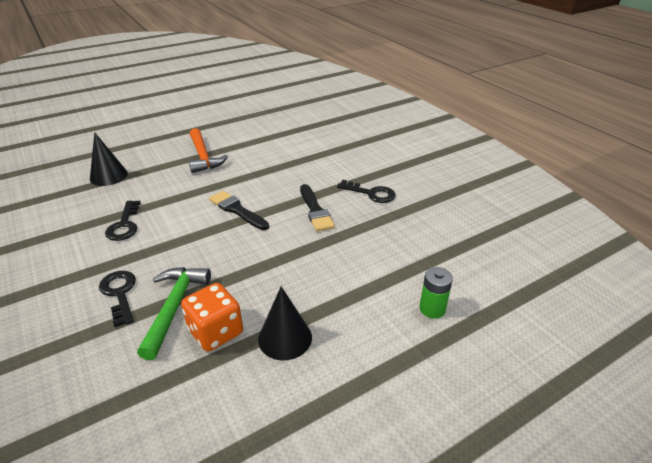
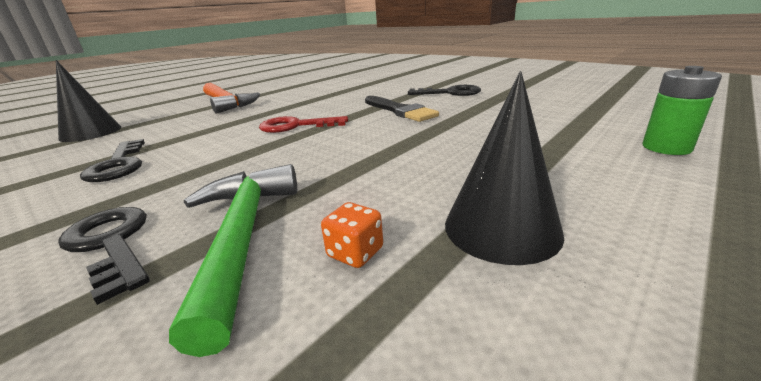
camera: 15 degrees left, 10 degrees down
orange dice [181,283,243,351] -> orange dice [321,202,383,268], size x0.45
black brush [209,191,269,230] -> red key [259,116,348,133]

